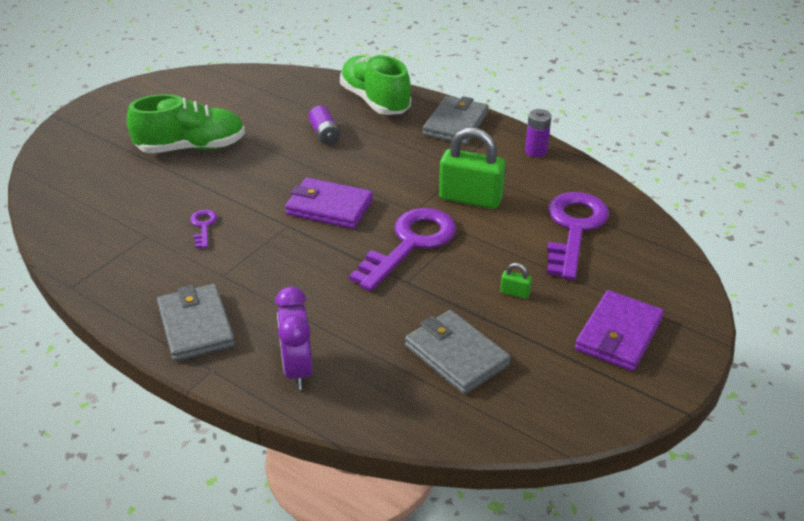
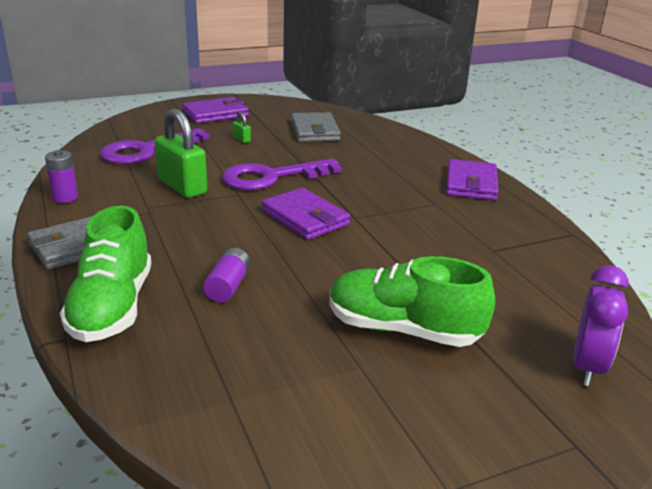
camera: 150 degrees left, 10 degrees down
grey wallet [157,284,235,362] -> purple wallet [446,159,499,200]
purple key [190,210,218,248] -> none
purple clock [275,287,313,390] -> purple clock moved to [573,265,629,386]

